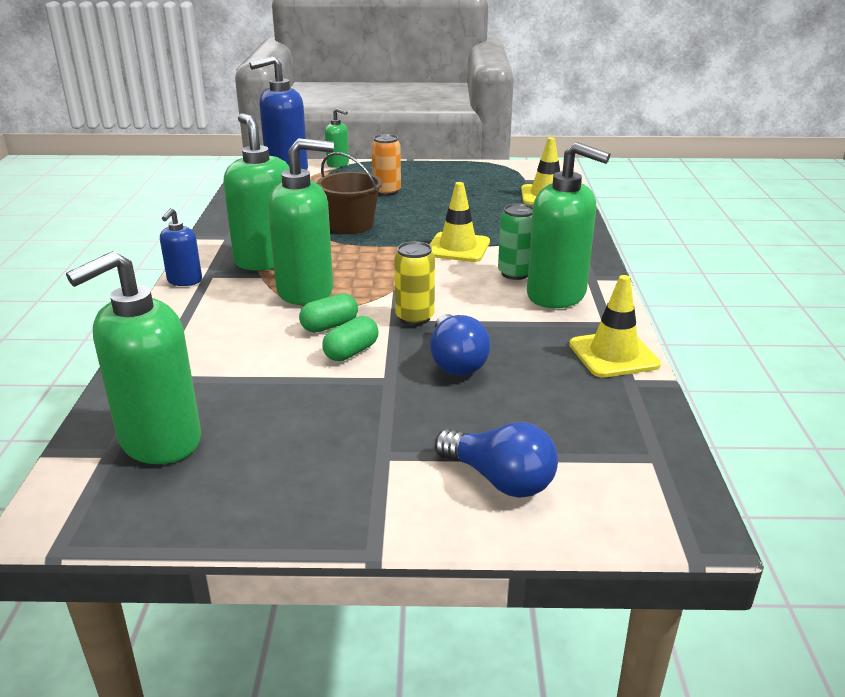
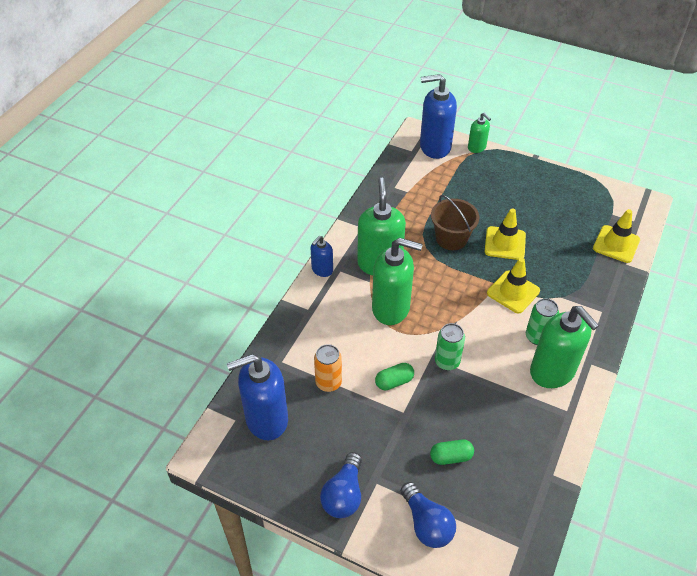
camera: 25 degrees right, 20 degrees up
green soap dispenser [66,251,201,464] -> blue soap dispenser [227,354,288,440]
green capsule [299,293,358,332] -> green capsule moved to [430,440,474,465]
orange can [371,134,401,196] -> orange can moved to [314,344,342,392]
yellow can [394,241,435,326] -> green can [435,323,465,371]
blue light bulb [430,314,491,375] -> blue light bulb moved to [320,452,362,518]
yellow traffic cone [569,275,661,378] -> yellow traffic cone moved to [485,209,526,260]

